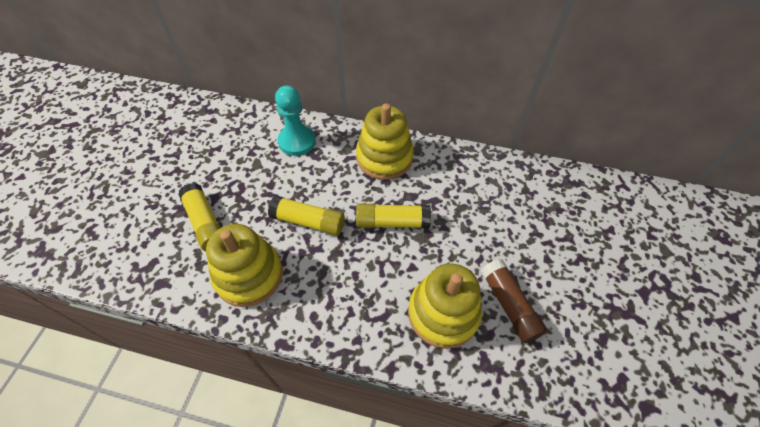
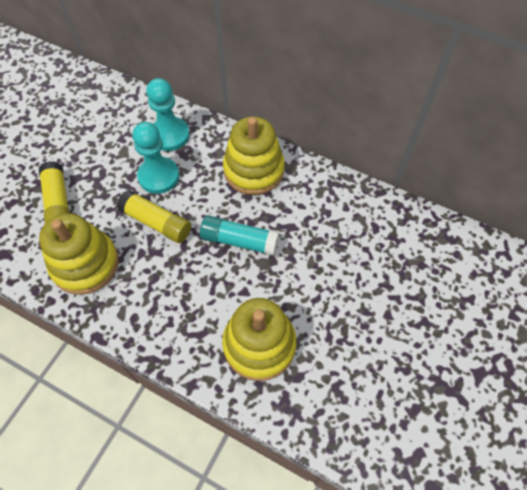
camera: 15 degrees right, 5 degrees up
yellow glue stick [356,204,431,228] -> turquoise glue stick [200,215,279,256]
brown glue stick [481,259,547,343] -> none
none -> turquoise pawn [132,122,179,194]

